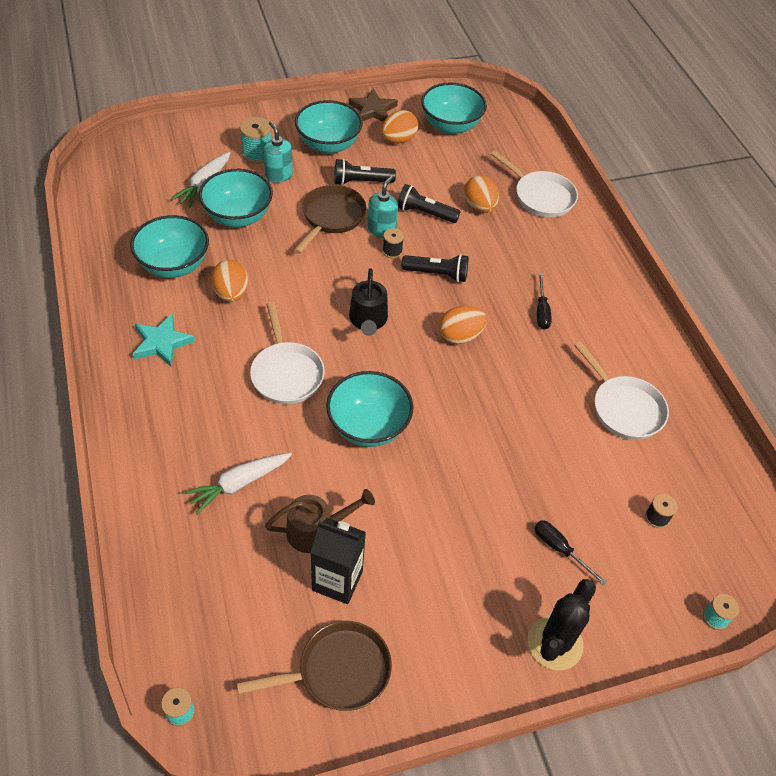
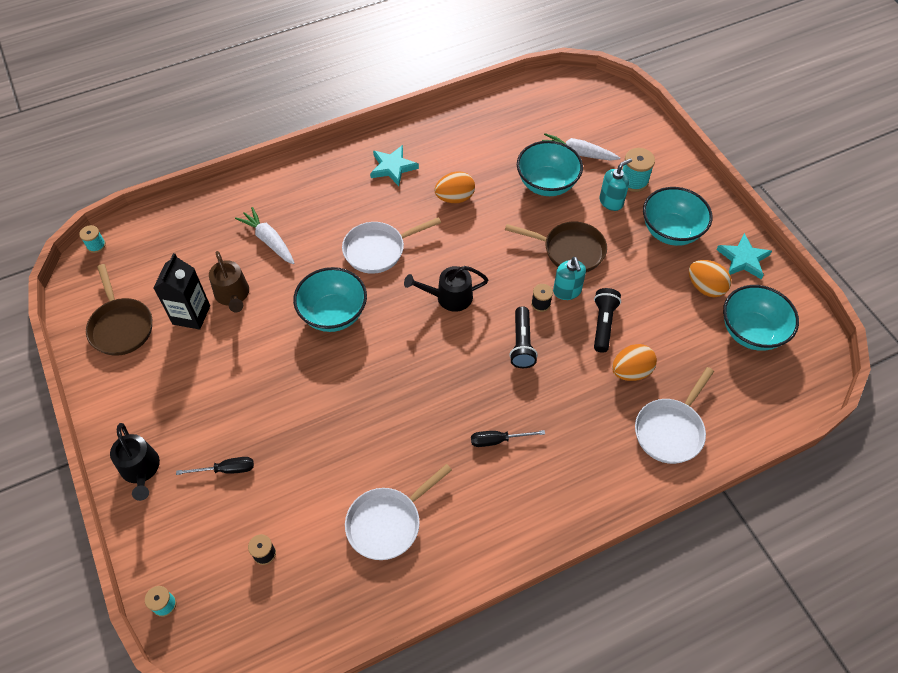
camera: 85 degrees right, 5 degrees up
turquoise bowl [130,215,209,278] -> none
black flashlight [334,159,396,185] -> none
brown star [349,89,398,122] -> turquoise star [716,233,772,279]
turquoise soap dispenser [368,176,398,238] -> turquoise soap dispenser turned 60 degrees clockwise [553,257,586,300]
orange egg [439,306,487,344] -> none
black cactus [528,579,596,670] -> black watering can [110,423,160,501]
black screwdriver [534,520,606,585] -> black screwdriver turned 45 degrees clockwise [176,457,254,475]

